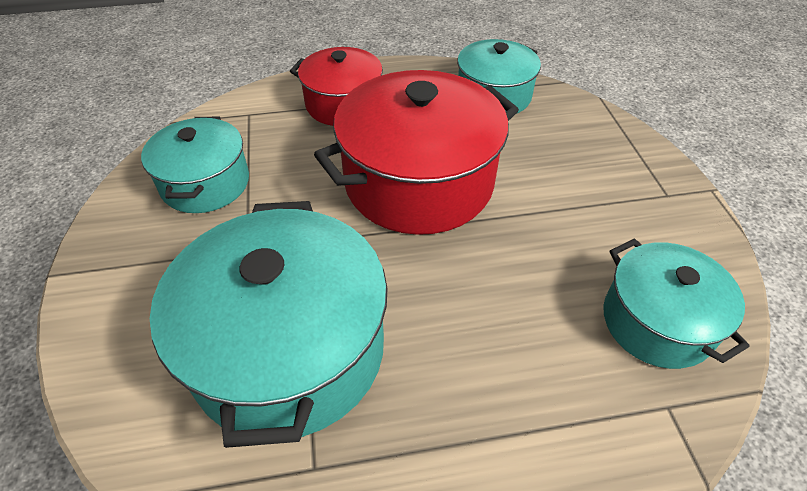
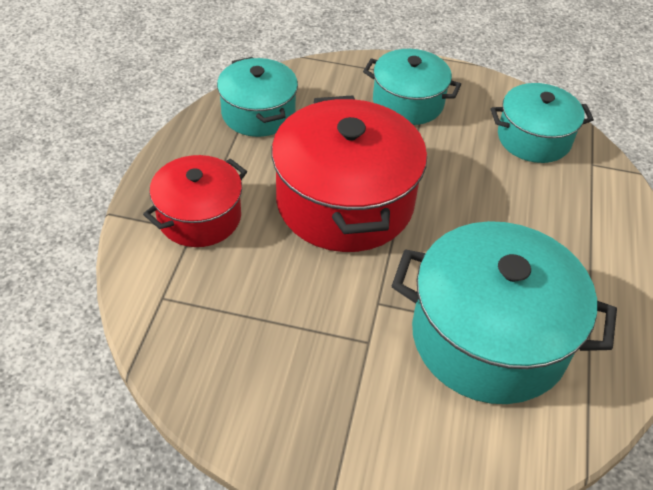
camera: 70 degrees left, 0 degrees up
turquoise pot [141,117,249,213] -> turquoise pot moved to [363,49,461,125]

